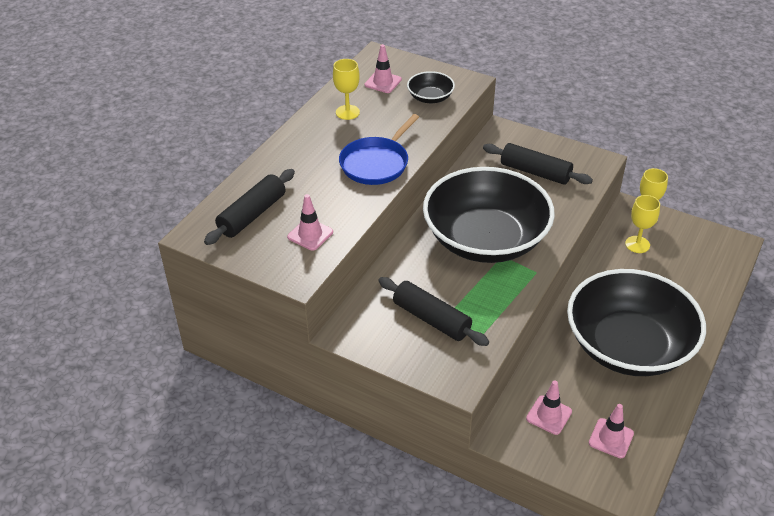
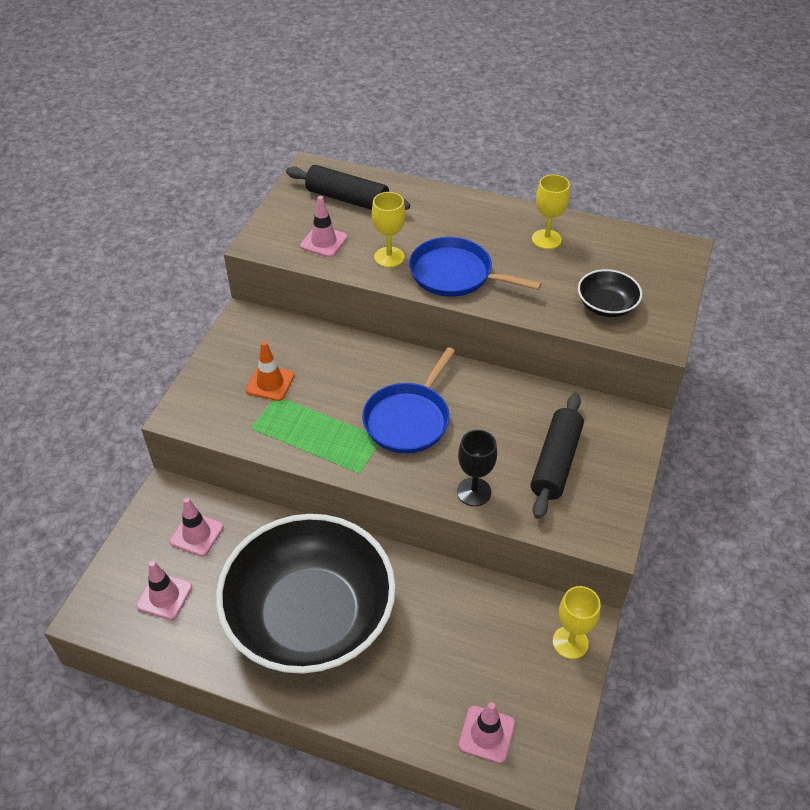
camera: 80 degrees right, 5 degrees up
pink traffic cone [365,44,402,93] -> pink traffic cone moved to [459,702,515,763]
black rolling pin [378,277,489,346] -> orange traffic cone [246,341,294,401]
black bowl [423,167,555,263] -> blue pan [362,347,455,453]
yellow goblet [625,195,660,253] -> yellow goblet moved to [372,192,406,267]
none -> black goblet [457,430,497,506]

